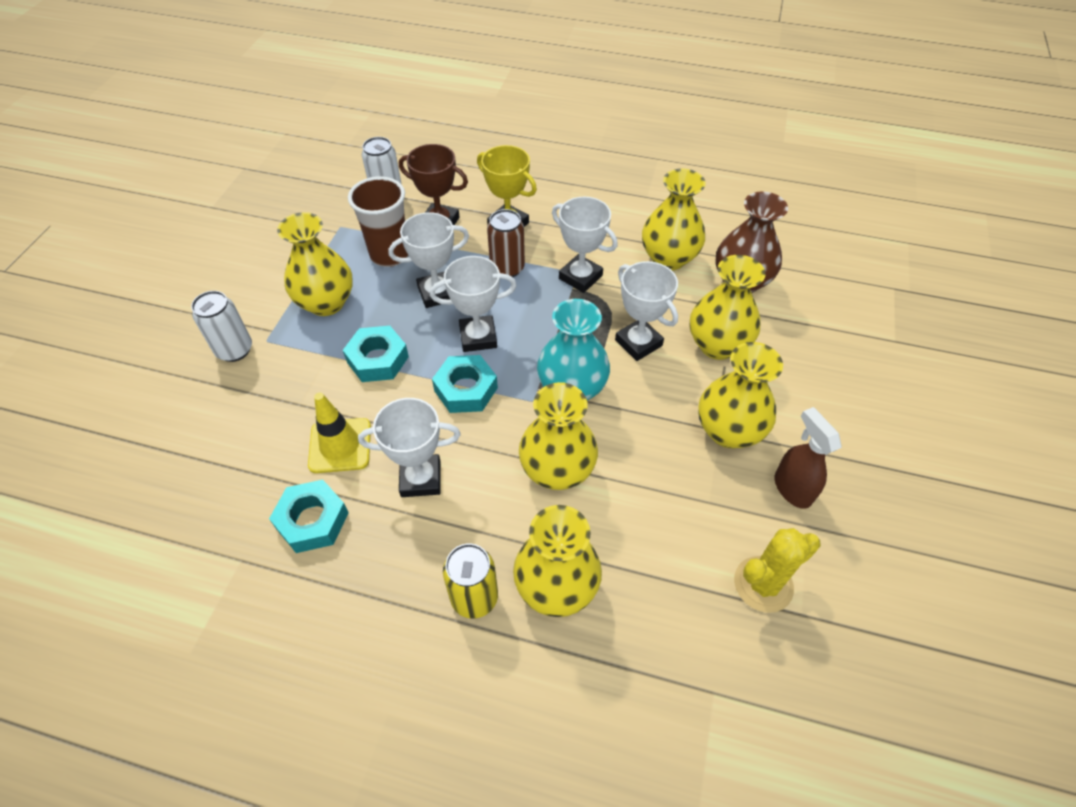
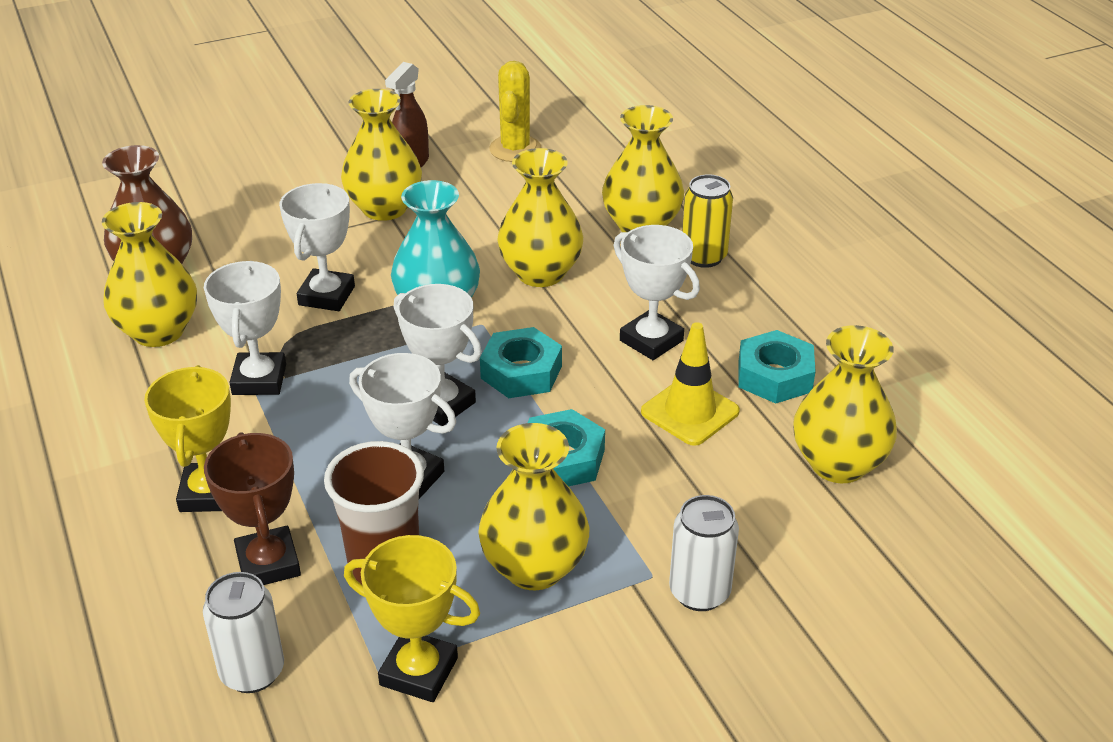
camera: 130 degrees left, 15 degrees down
brown can [487,209,525,277] -> none
yellow vase [690,255,765,360] -> yellow vase moved to [793,325,897,483]
yellow cactus [734,528,821,613] -> yellow cactus turned 75 degrees clockwise [489,61,541,162]
none -> yellow trophy [344,535,480,702]

